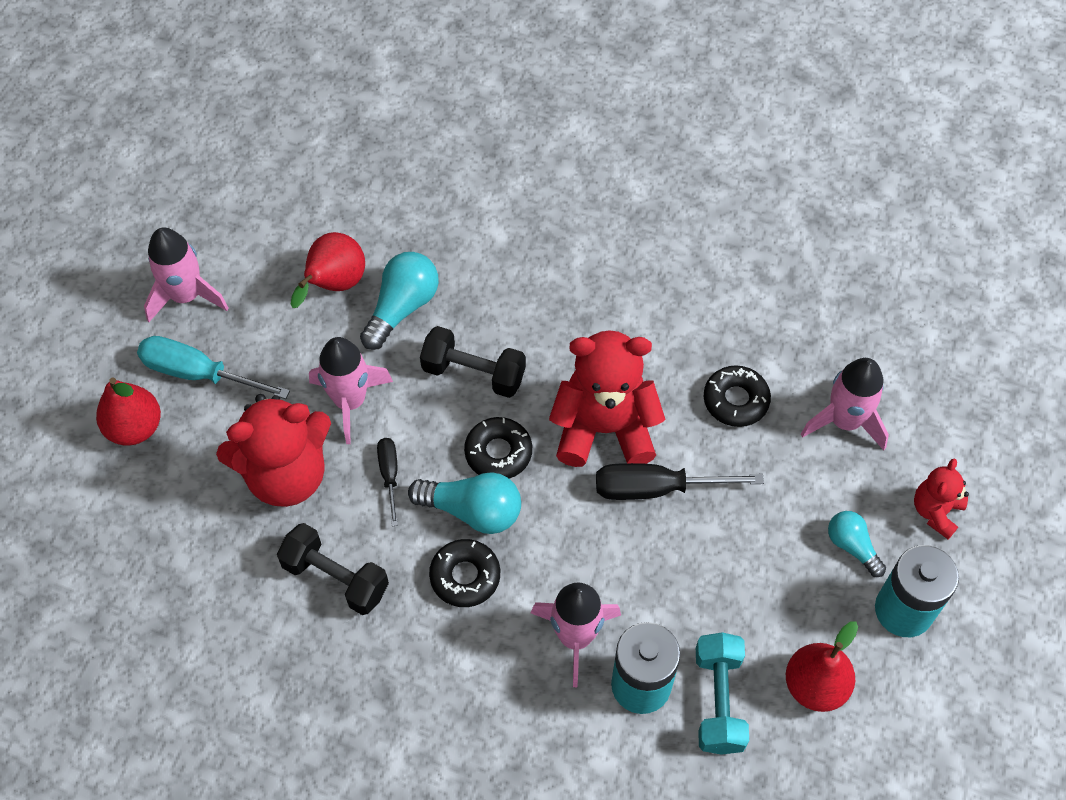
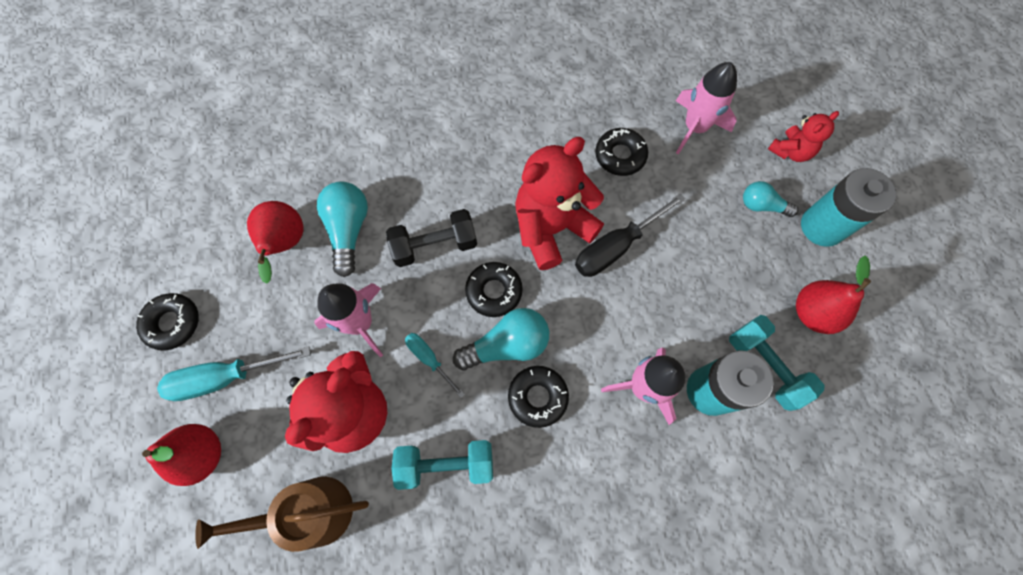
camera: 35 degrees left, 10 degrees up
pink rocket [144,228,228,322] -> black donut [136,293,199,351]
black dumbbell [277,523,389,615] -> turquoise dumbbell [392,440,493,490]
black screwdriver [377,438,398,526] -> turquoise screwdriver [405,333,465,398]
red teddy bear [914,459,969,539] -> red teddy bear turned 120 degrees counterclockwise [768,111,839,162]
none -> brown watering can [195,477,369,552]

